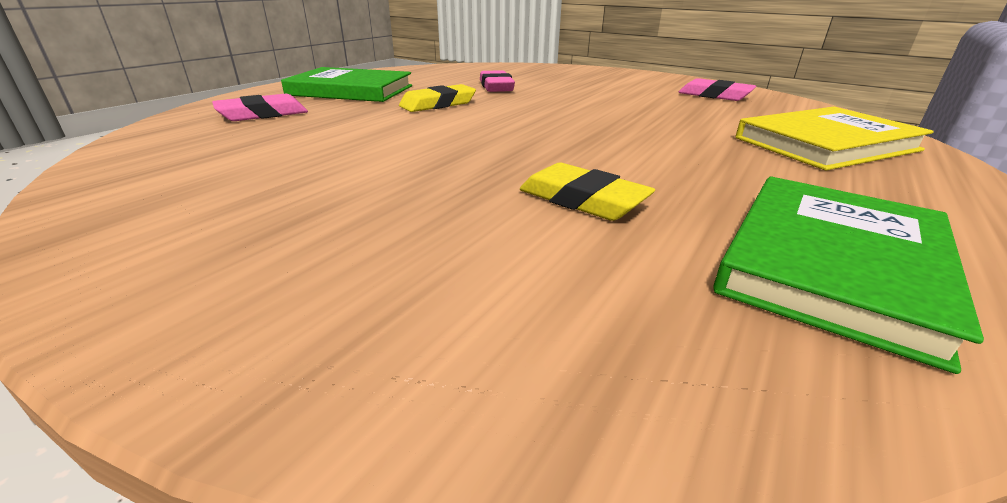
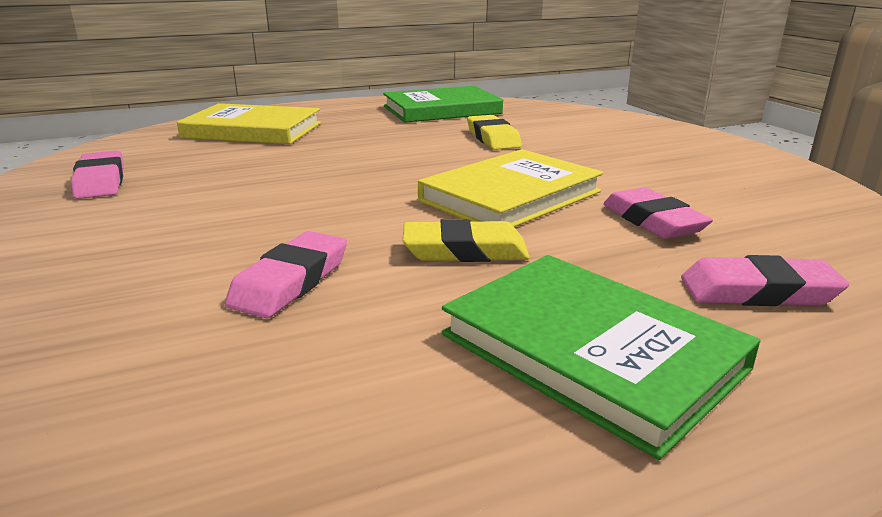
camera: 145 degrees left, 5 degrees down
none -> yellow book [418,149,603,227]
none -> pink eraser [603,187,713,239]

